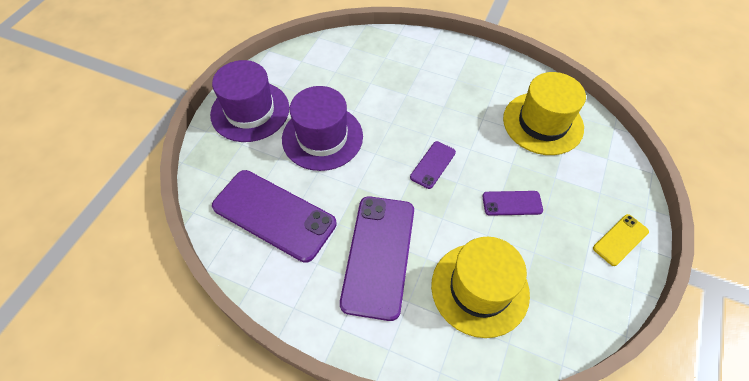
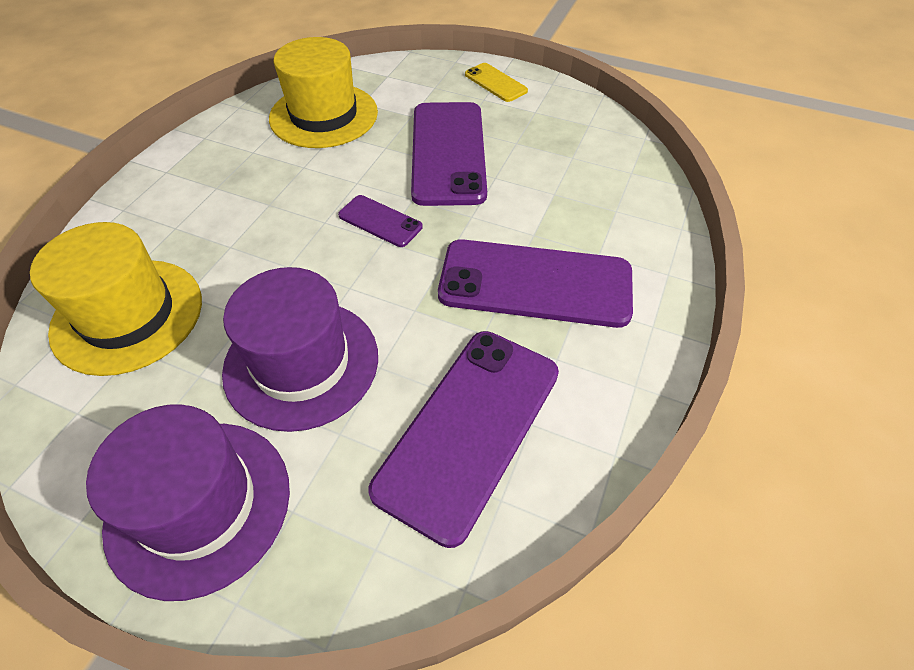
camera: 90 degrees left, 5 degrees down
yellow hat [431,237,530,338] -> yellow hat moved to [30,222,202,376]
purple phone [482,191,543,216] -> purple phone [411,102,487,206], size x2.08

